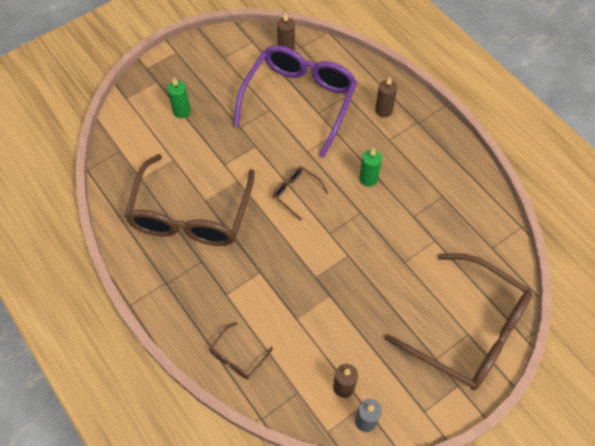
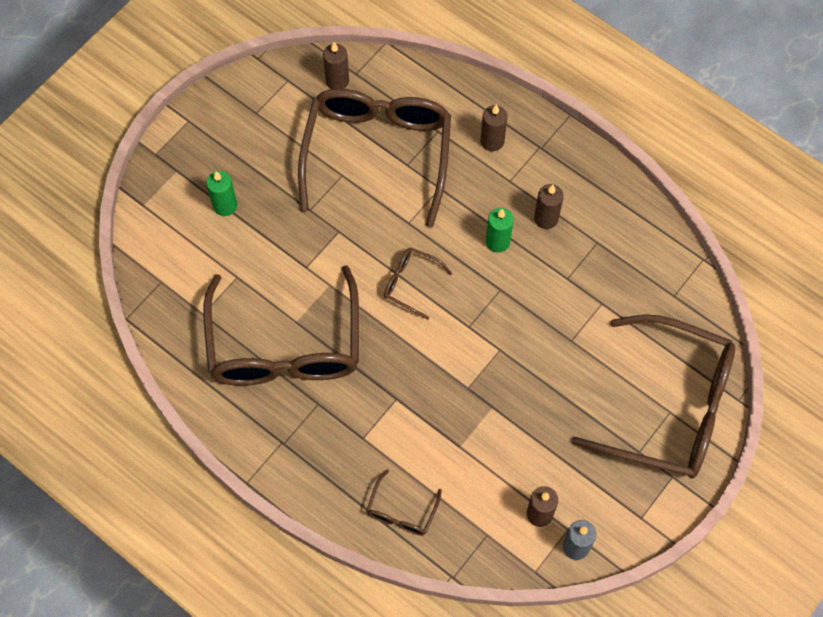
camera: 15 degrees left, 5 degrees up
purple glasses [233,45,357,158] -> brown glasses [298,89,451,227]
none -> brown candle [534,184,564,229]

